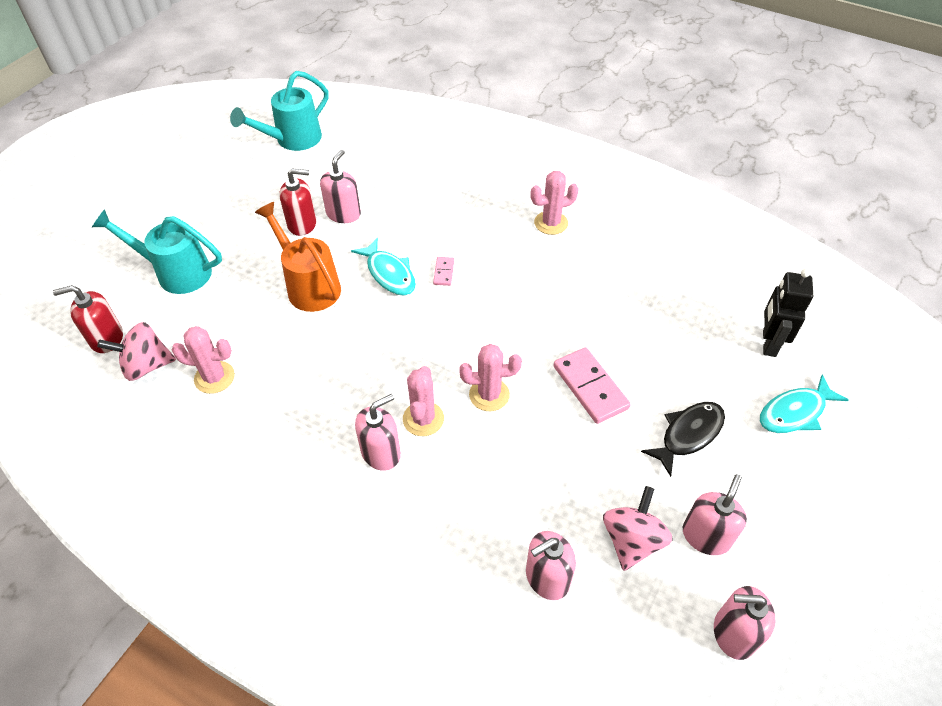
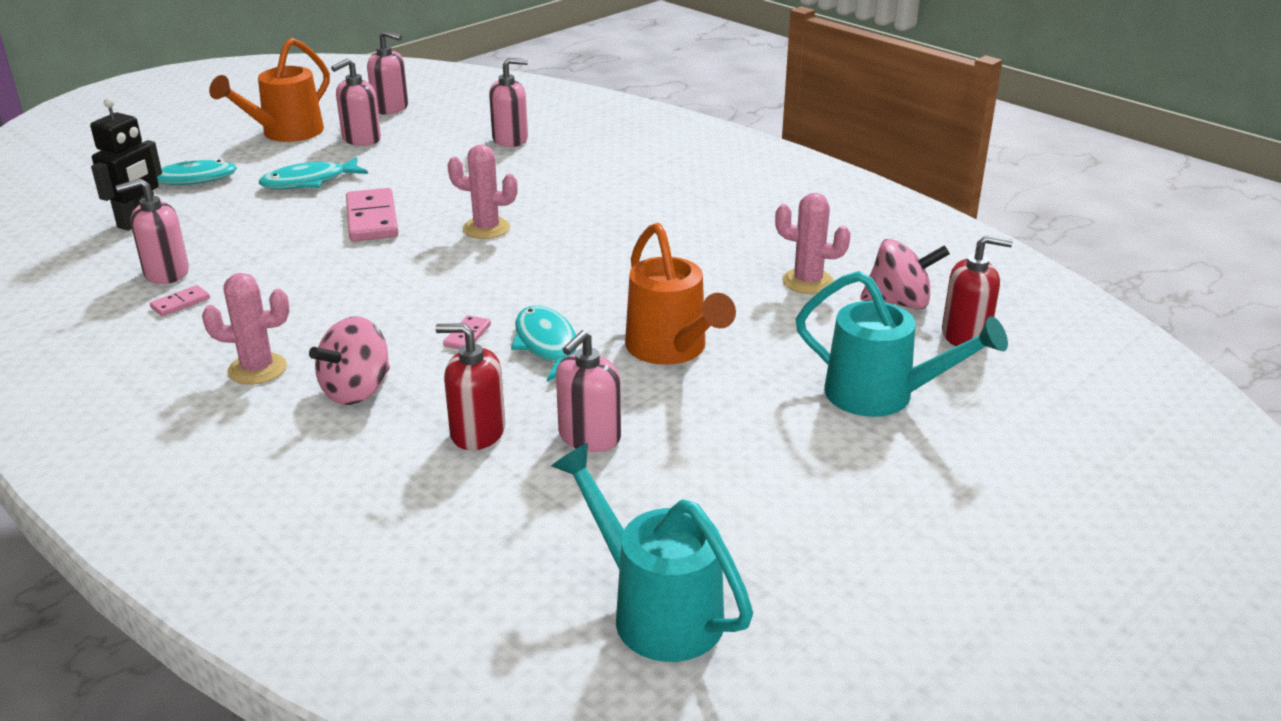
camera: 165 degrees left, 20 degrees down
turquoise watering can [230,71,329,151] -> turquoise watering can turned 105 degrees counterclockwise [552,443,753,662]
red soap dispenser [279,168,316,236] -> red soap dispenser moved to [435,323,505,450]
pink soap dispenser [355,394,401,471] -> pink soap dispenser moved to [116,178,189,284]
pink cactus [403,366,444,436] -> none
pink spinning top [603,486,673,571] -> pink spinning top moved to [309,316,390,405]
black fish [641,402,725,477] -> turquoise fish [259,157,368,189]
none -> pink domino [150,285,210,316]
none -> orange watering can [209,38,330,142]

